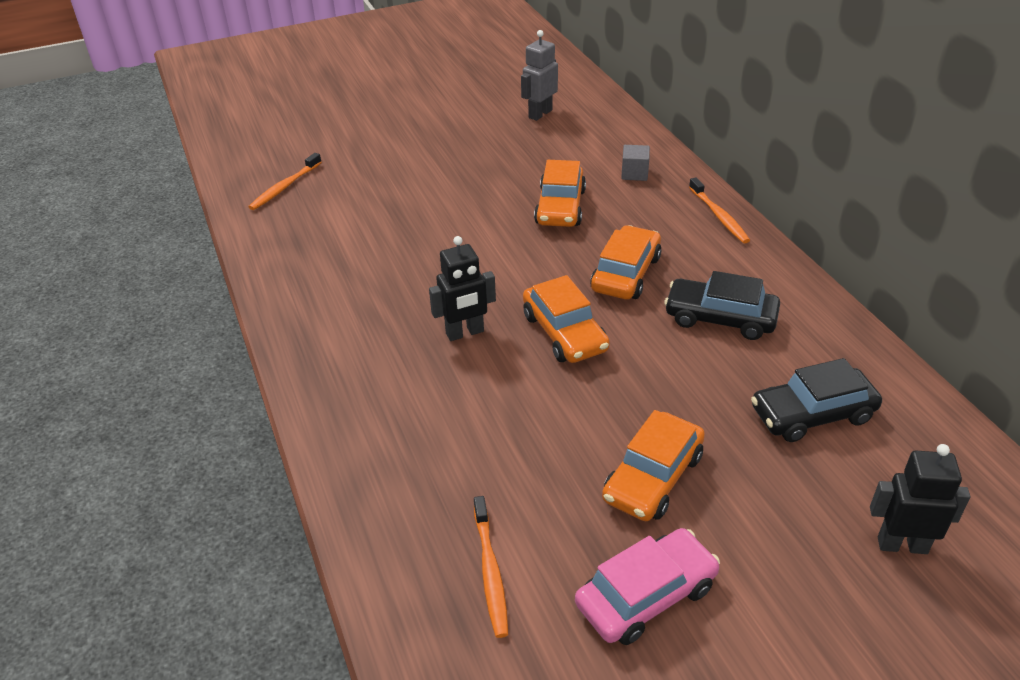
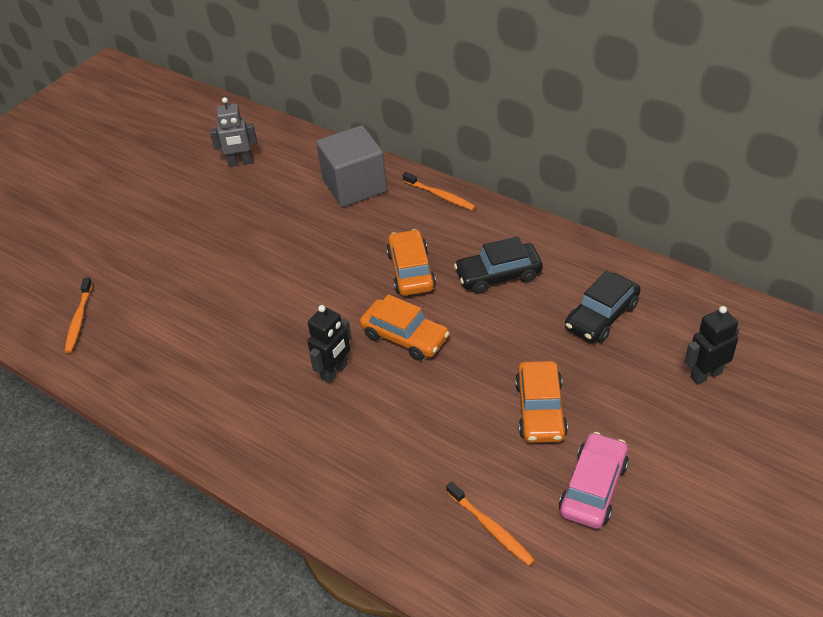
camera: 30 degrees left, 5 degrees up
grey robot [521,30,558,121] -> grey robot turned 105 degrees counterclockwise [210,97,257,167]
orange car [534,160,586,227] -> none
grey cube [621,145,650,181] -> grey cube [316,125,387,207], size x2.36

